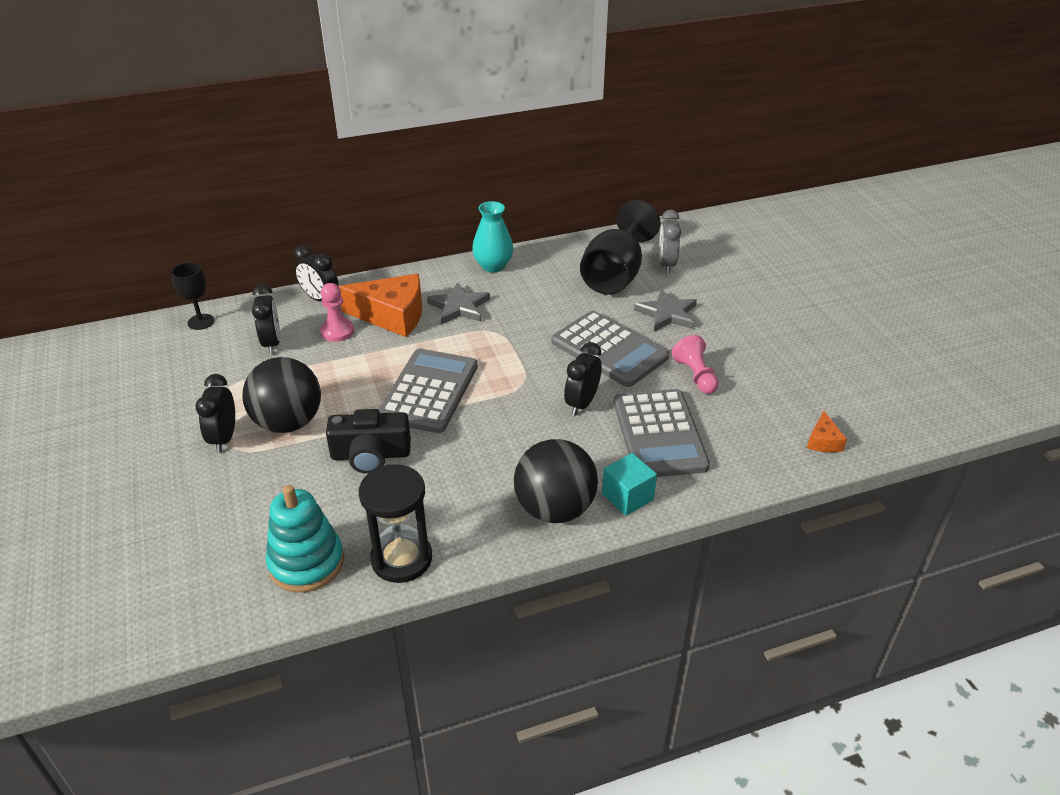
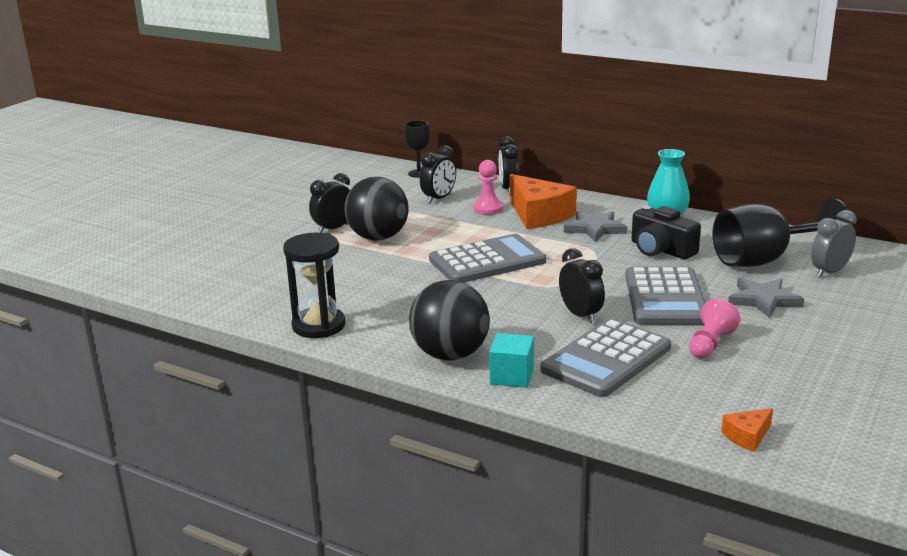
camera: 50 degrees right, 15 degrees down
turquoise stacking toy [266,485,344,593] -> none
black camera [326,409,411,474] -> black camera moved to [632,206,701,259]
black clock [564,342,602,416] -> black clock turned 75 degrees clockwise [559,248,605,323]

